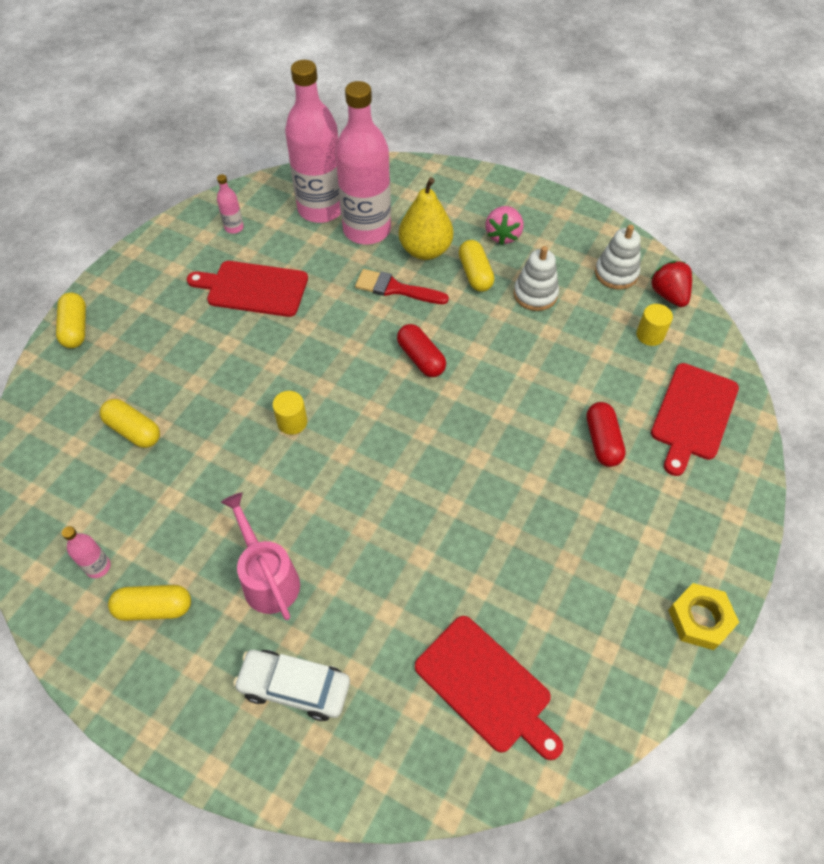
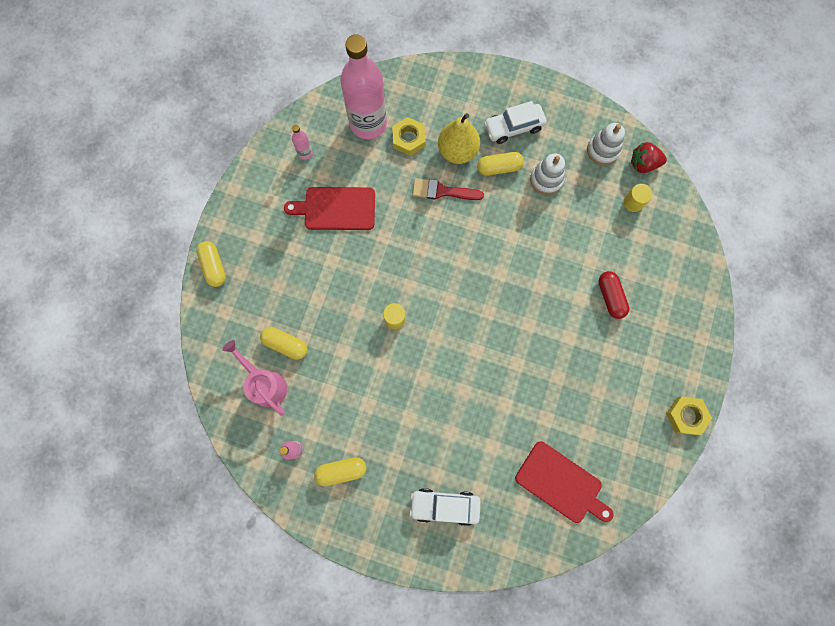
camera: 10 degrees left, 20 degrees up
pink watering can [221,493,300,620] -> pink watering can moved to [222,340,287,416]
pink bottle [335,81,391,244] -> yellow nut [392,117,425,156]
red capsule [397,324,446,377] -> none
yellow capsule [459,240,494,292] -> yellow capsule turned 75 degrees counterclockwise [477,152,524,176]
pink strawberry [485,206,524,245] -> white car [484,101,547,144]
red strawberry [651,261,692,307] -> red strawberry turned 60 degrees counterclockwise [631,142,667,173]
red cutting board [651,363,739,476] -> none

